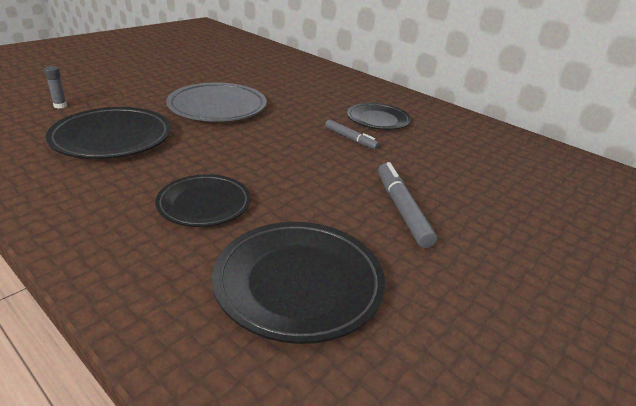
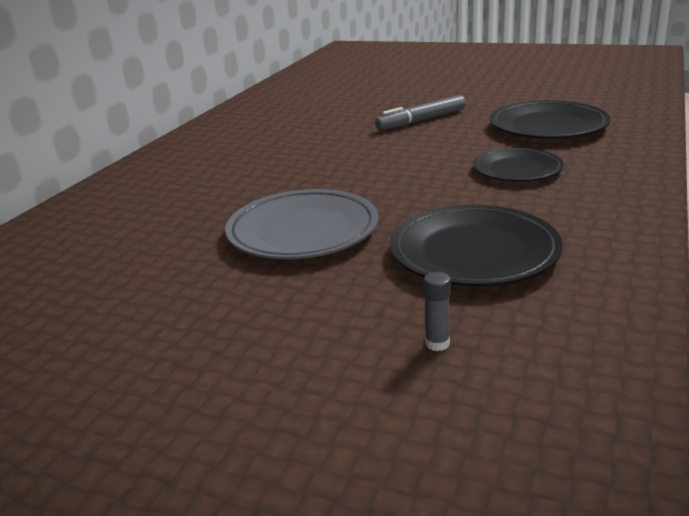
camera: 105 degrees left, 5 degrees down
grey marker [325,120,379,150] -> none
black plate [347,103,411,130] -> none

